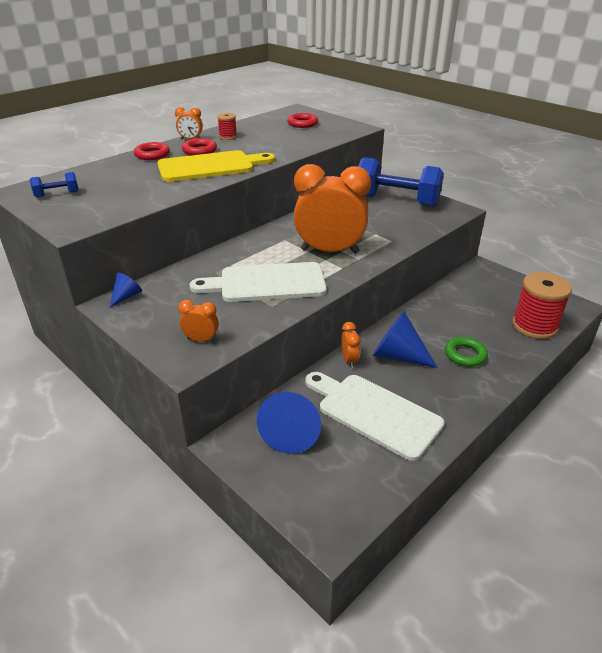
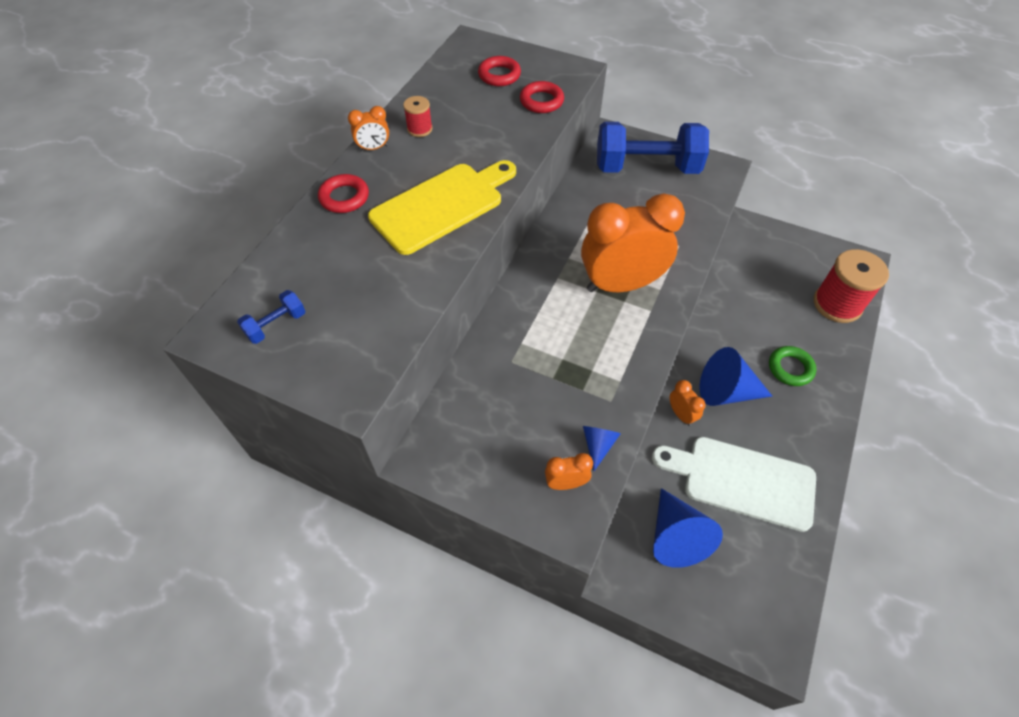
camera: 20 degrees left, 20 degrees up
blue cone [110,273,142,307] -> blue cone moved to [583,426,621,471]
red ring [182,138,217,155] -> red ring moved to [520,81,564,113]
white cutting board [189,262,327,302] -> none

